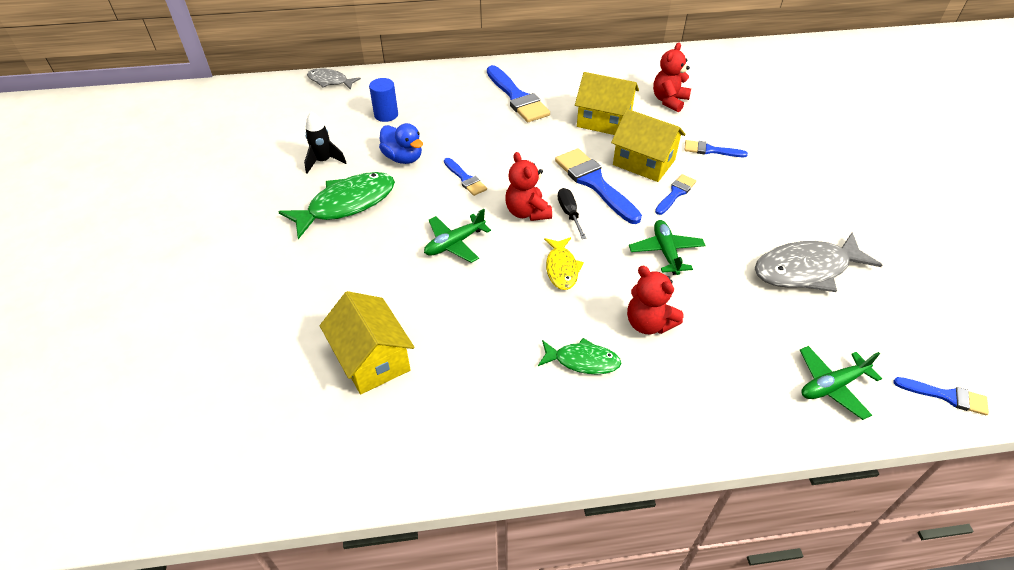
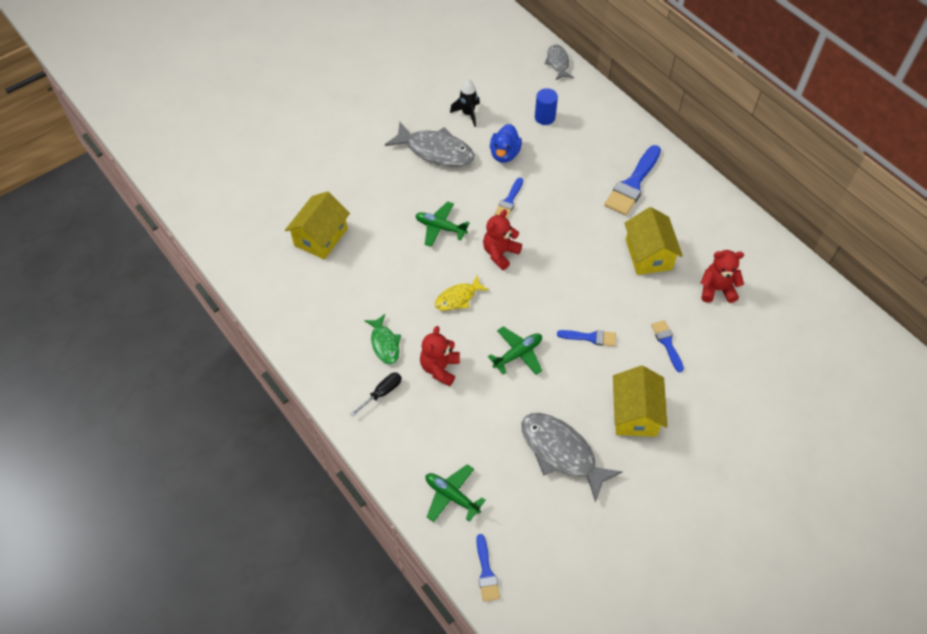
camera: 60 degrees right, 10 degrees up
green fish [278,172,395,239] -> grey fish [385,122,474,167]
blue brush [555,148,642,224] -> none
black screwdriver [557,188,586,239] -> black screwdriver moved to [350,372,402,417]
yellow house [611,109,686,182] -> yellow house moved to [613,366,668,437]

